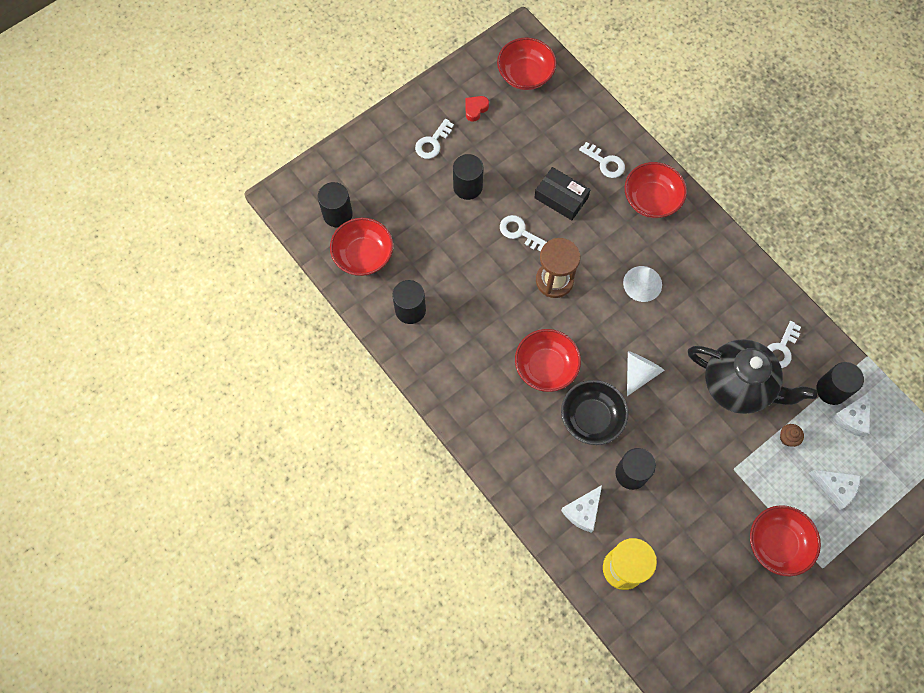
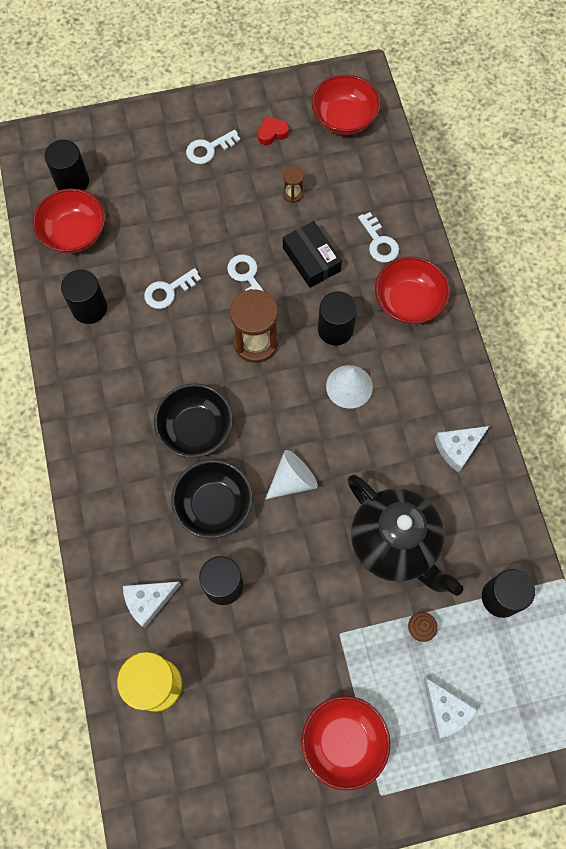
camera: 25 degrees right, 0 degrees up
black cylinder [453,154,483,200] -> black cylinder moved to [318,291,357,345]
red bowl [515,329,581,392] -> black bowl [154,383,233,458]
white key [767,321,801,368] -> white key moved to [144,268,201,309]
white cheese [831,391,871,437] -> white cheese moved to [435,426,489,473]
none -> brown hourglass [283,166,304,203]

